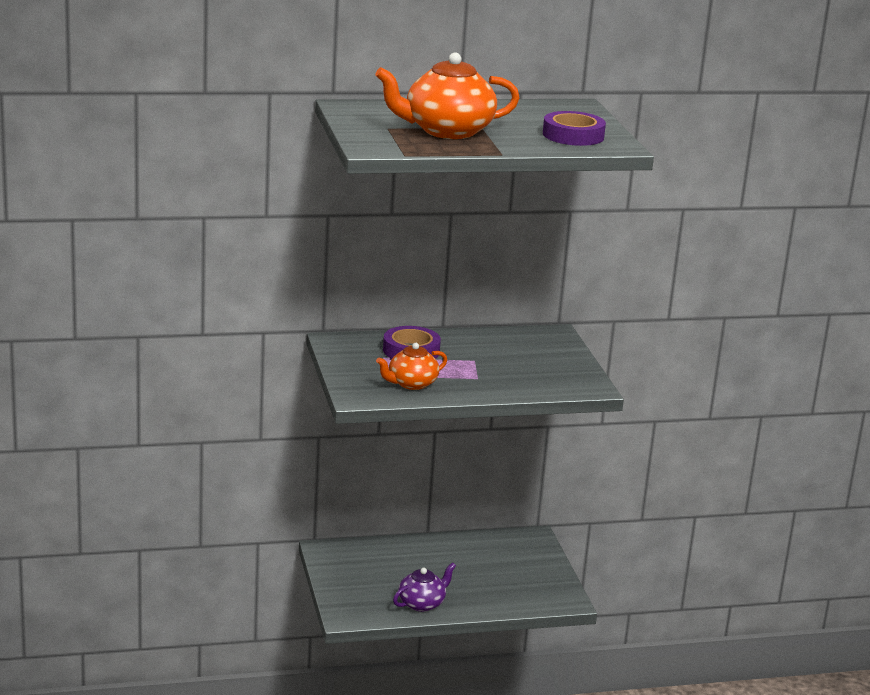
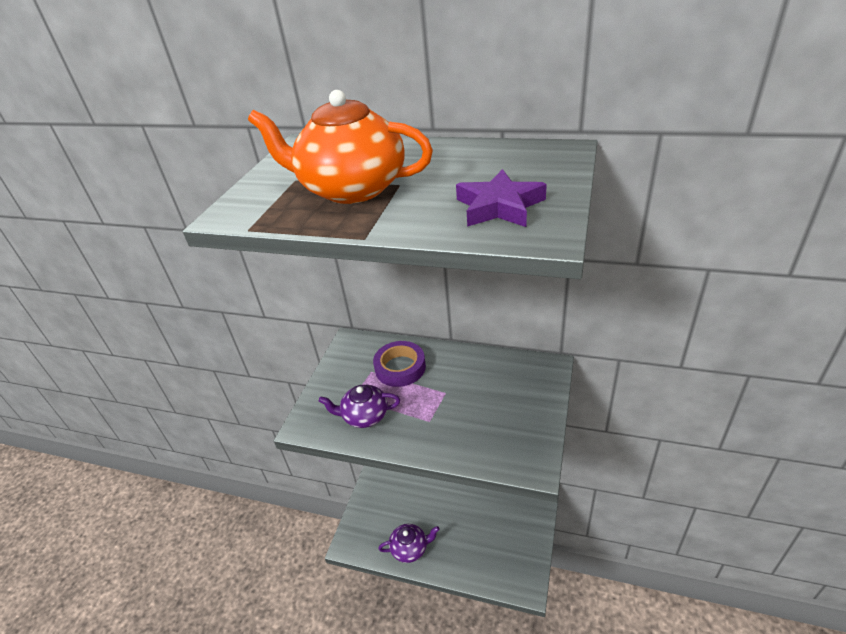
camera: 35 degrees right, 15 degrees up
orange teapot [376,343,447,390] -> purple teapot [319,385,400,428]
purple tape [543,111,606,146] -> purple star [456,169,547,227]

